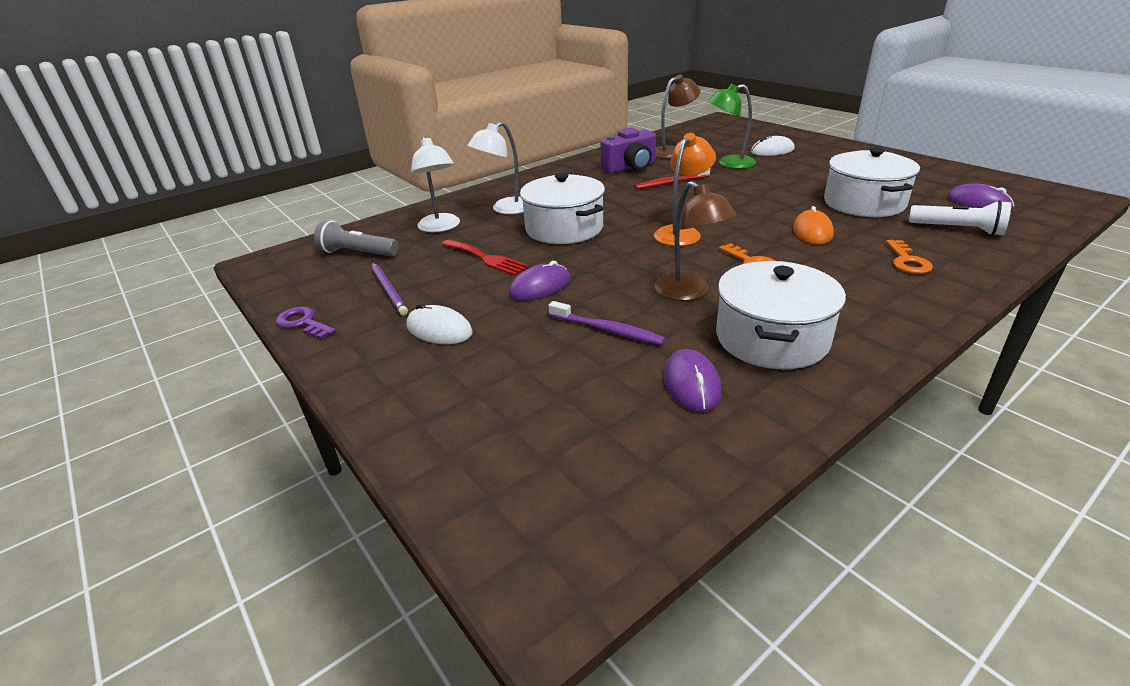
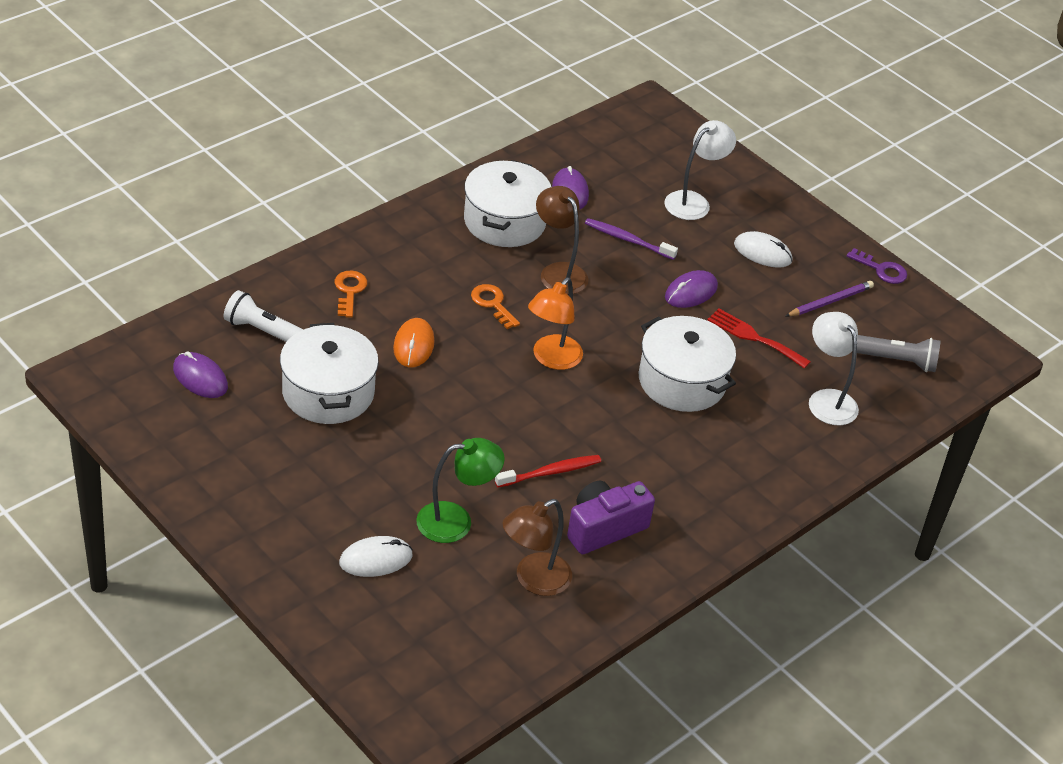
camera: 170 degrees right, 10 degrees up
purple pencil [372,263,408,315] -> purple pencil turned 90 degrees clockwise [786,281,874,316]
white lamp [467,122,524,214] -> white lamp moved to [664,120,736,220]

